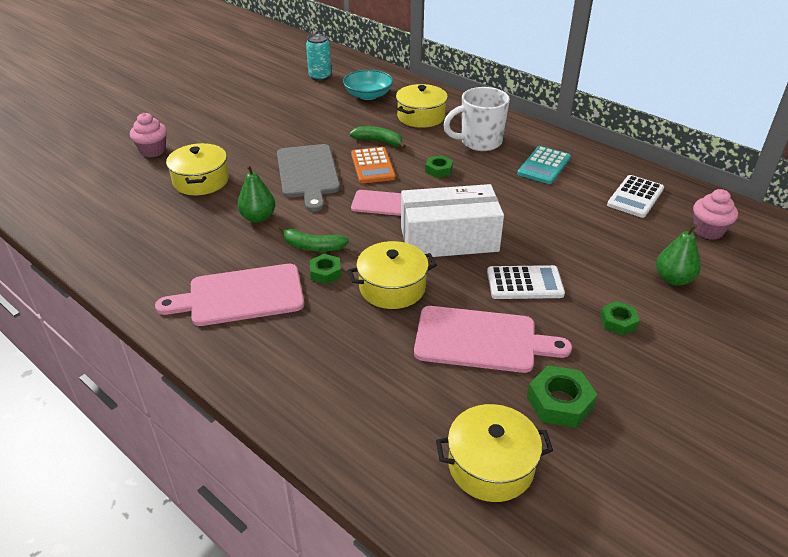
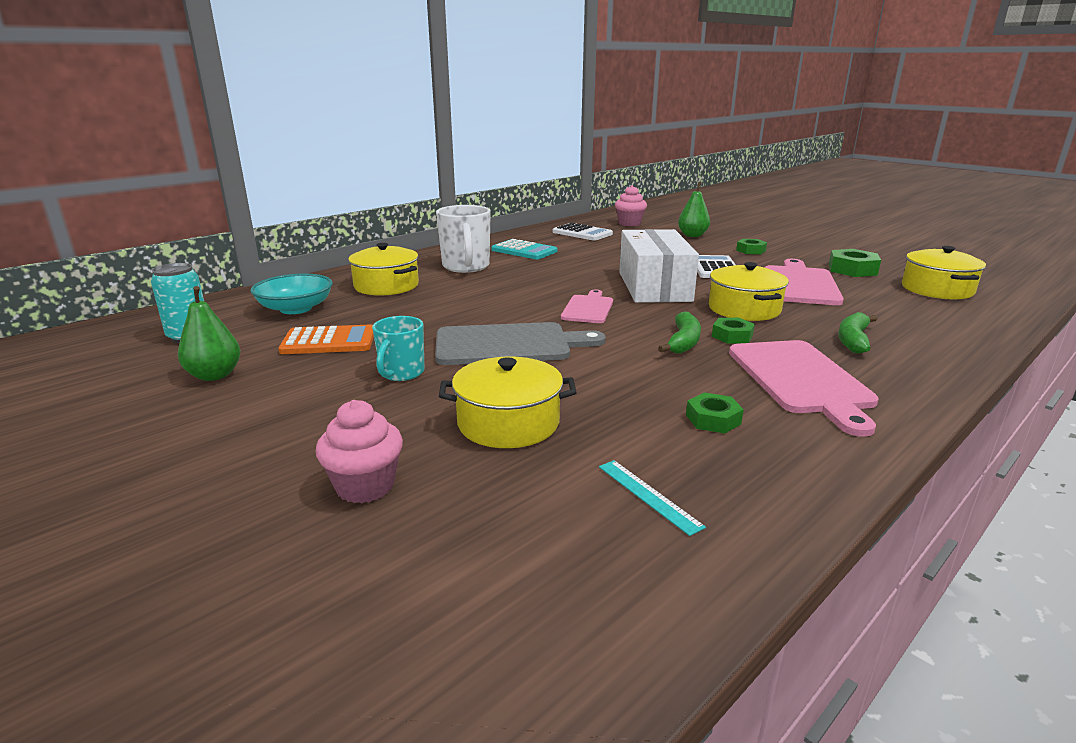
camera: 85 degrees left, 15 degrees down
green pear [237,165,275,223] -> green pear moved to [178,286,241,381]
green banana [349,126,406,149] -> green banana moved to [838,312,877,354]
orange calculator [351,147,396,183] -> orange calculator moved to [278,325,374,354]
green nut [425,155,453,178] -> green nut moved to [686,392,744,433]
none -> turquoise mug [372,316,424,381]
none -> turquoise ruler [599,460,706,536]

